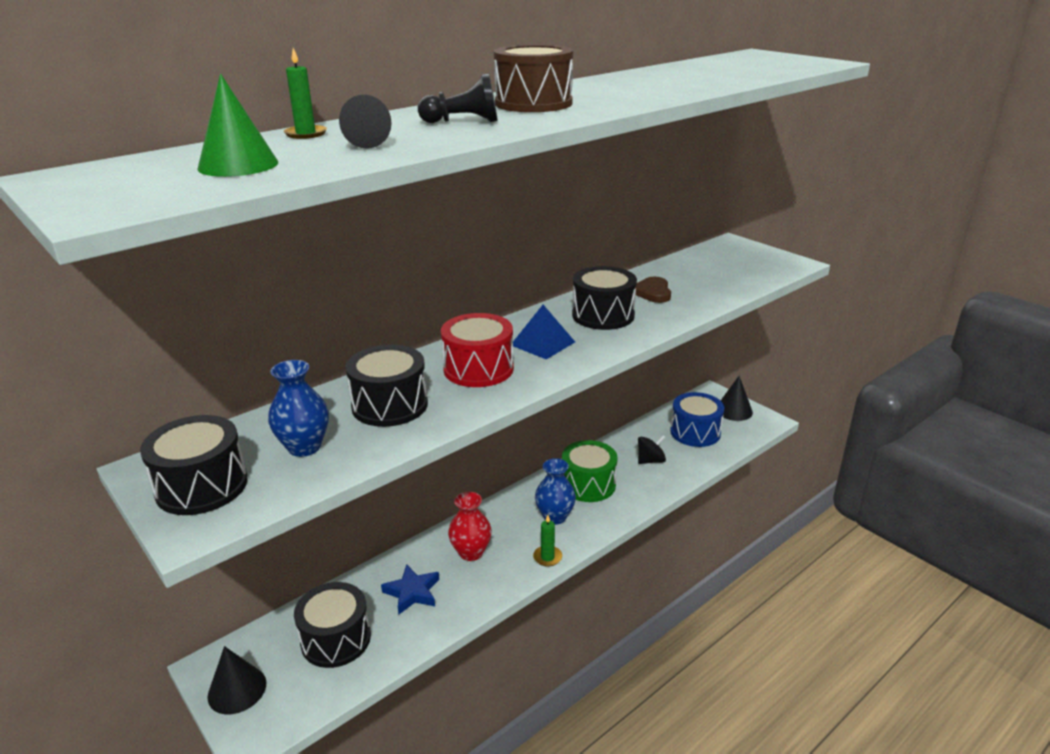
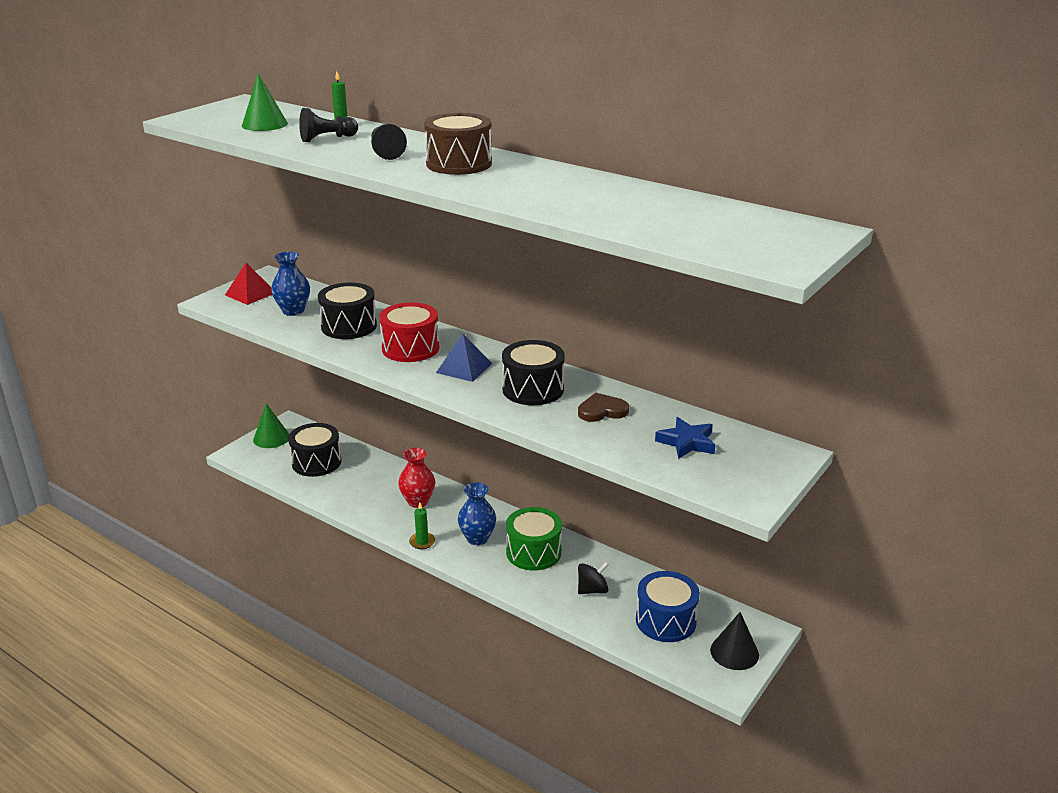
camera: 75 degrees right, 0 degrees up
black drum [140,415,248,515] -> red pyramid [225,263,272,305]
black cone [208,646,266,714] -> green cone [253,403,289,448]
blue star [381,564,439,614] -> blue star moved to [655,417,715,459]
black spinning top [638,435,666,464] -> black spinning top turned 75 degrees counterclockwise [578,562,609,594]

